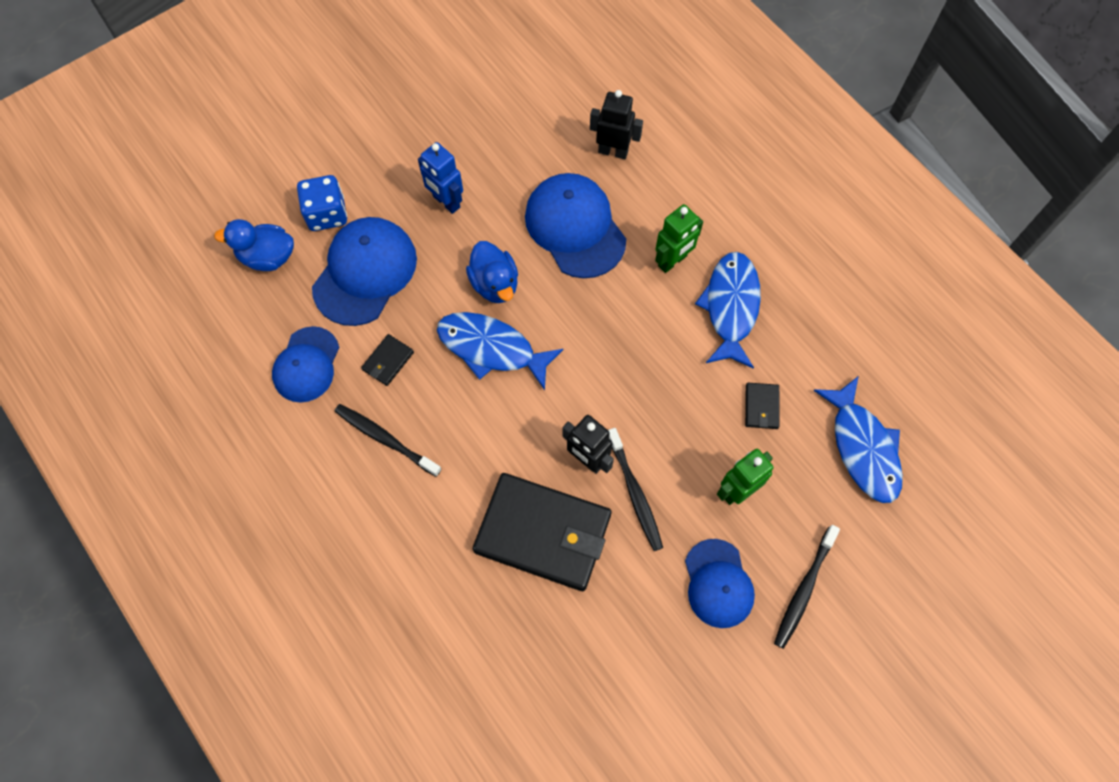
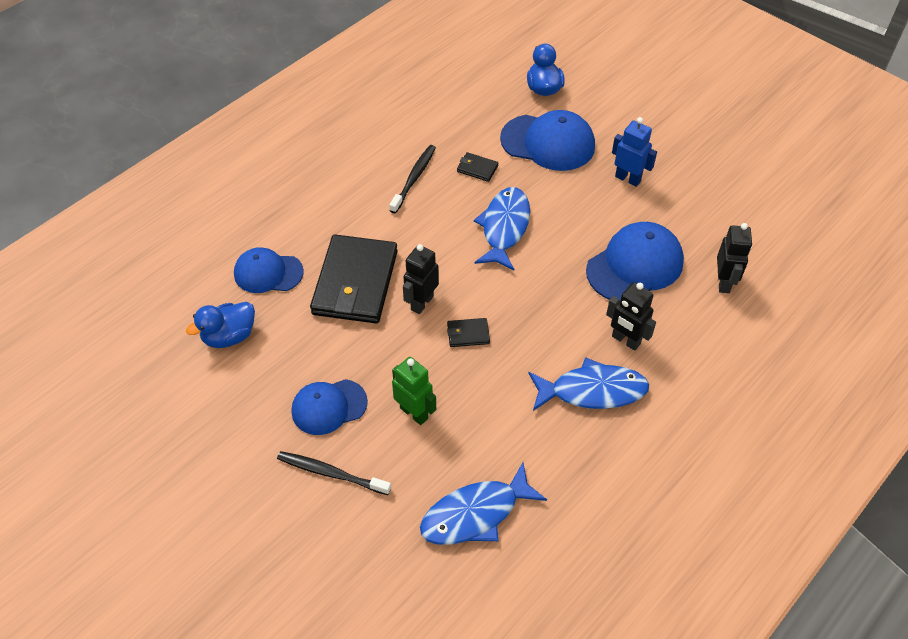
camera: 80 degrees right, 15 degrees down
blue cap [272,326,339,403] -> blue cap moved to [234,247,304,293]
blue dice [297,175,347,231] -> none
blue robot [418,142,463,214] -> blue robot turned 90 degrees clockwise [612,117,657,187]
blue duck [466,241,518,303] -> blue duck moved to [186,302,255,348]
black toothbrush [608,428,663,551] -> none
green robot [655,204,703,273] -> black robot [606,283,656,351]
black wallet [745,383,780,429] -> black wallet moved to [447,318,490,347]

